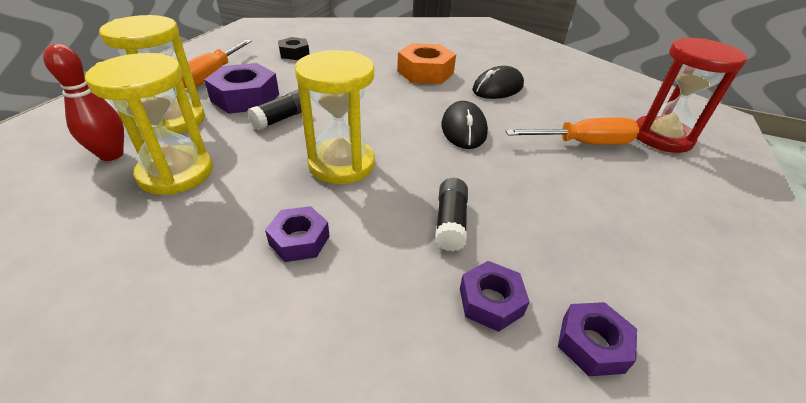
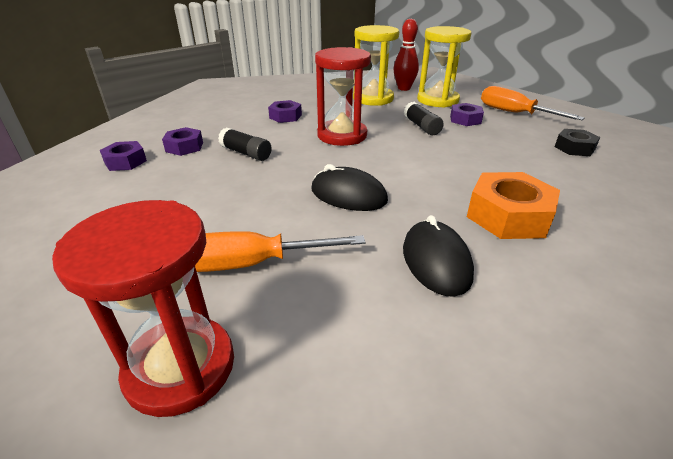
camera: 120 degrees right, 5 degrees down
purple nut [204,63,279,114] -> purple nut [450,103,484,126], size x0.59
yellow hourglass [295,50,375,184] -> red hourglass [315,47,371,146]
orange screwdriver [506,117,639,145] -> orange screwdriver turned 60 degrees clockwise [195,231,365,272]

